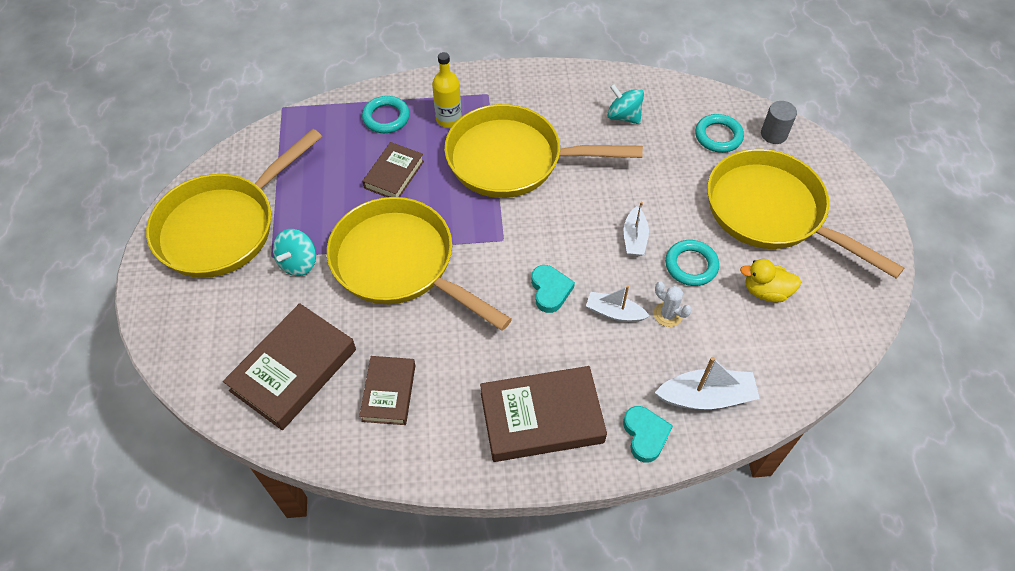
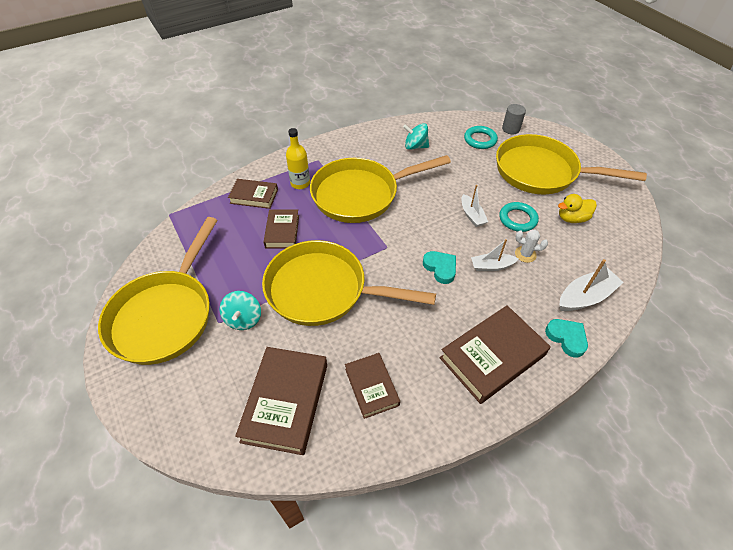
camera: 25 degrees left, 5 degrees down
turquoise ring [362,96,410,133] -> brown book [228,179,278,209]

